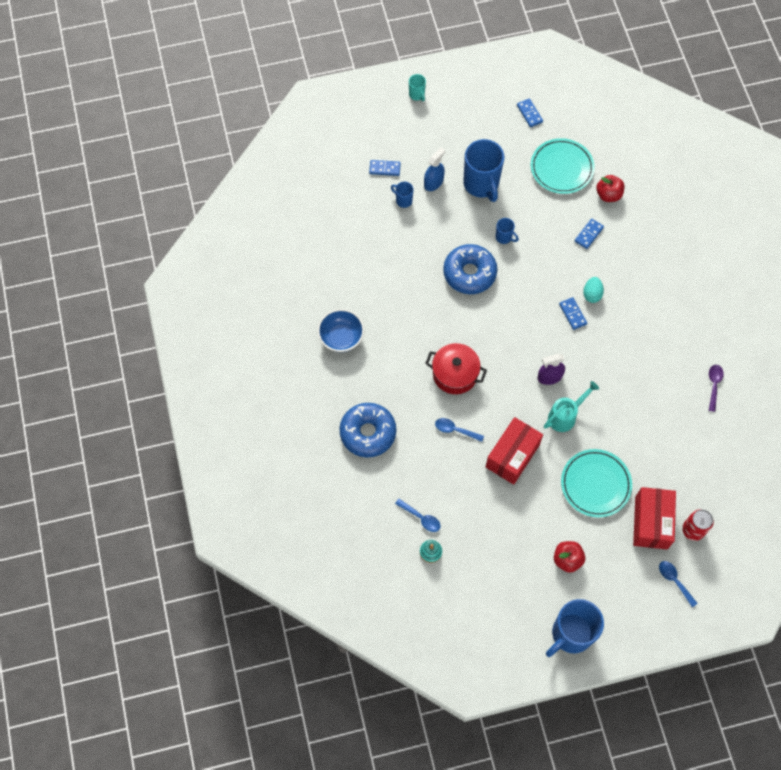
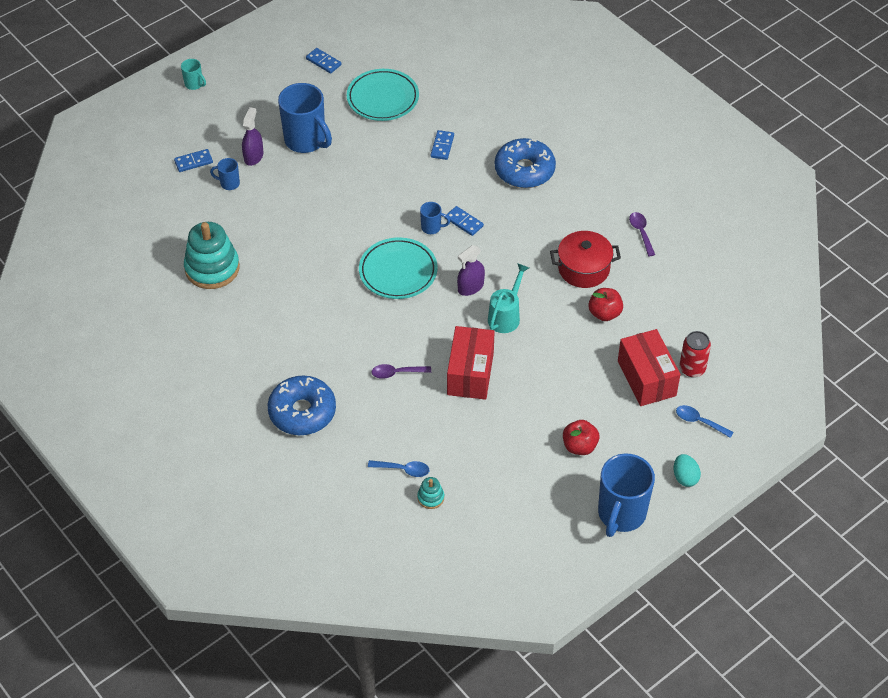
camera: 25 degrees left, 15 degrees down
blue bowl [317,309,364,352] -> none
blue spray bottle [424,147,445,191] -> purple spray bottle [242,107,264,166]
red pot [425,343,487,394] -> red pot moved to [550,231,621,288]
blue spoon [435,418,484,442] -> purple spoon [371,364,431,379]
blue donut [443,244,497,294] -> blue donut moved to [495,138,556,188]
blue mug [495,218,519,244] -> blue mug moved to [420,202,450,234]
turquoise plate [561,449,632,517] -> turquoise plate moved to [359,238,437,299]
turquoise egg [583,277,604,303] -> turquoise egg moved to [674,454,701,487]
red apple [596,175,624,202] -> red apple moved to [588,288,623,321]
none -> turquoise stacking toy [184,222,240,289]

